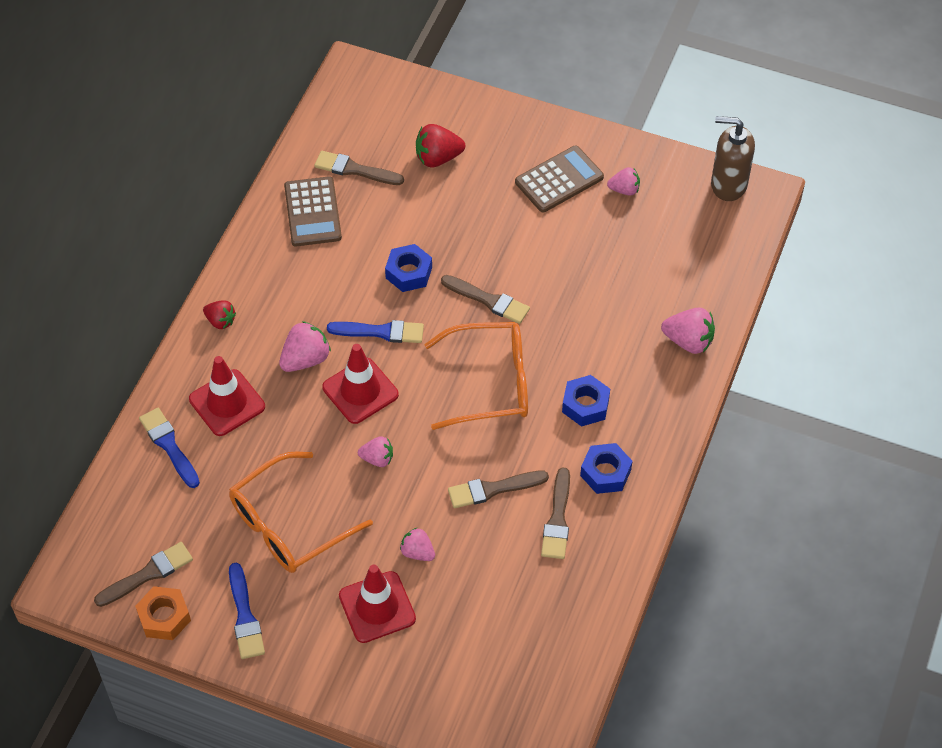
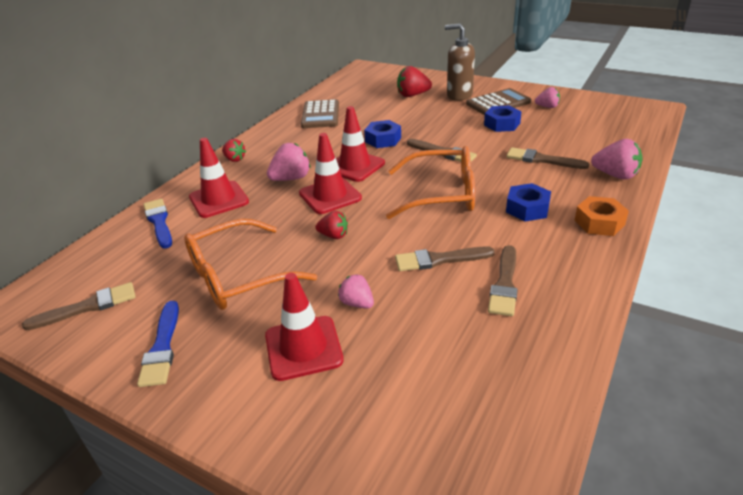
camera: 10 degrees right, 20 degrees down
orange nut [135,586,191,640] -> orange nut moved to [574,196,629,236]
brown brush [314,151,404,185] -> brown brush moved to [506,147,589,169]
blue brush [327,320,424,343] -> red traffic cone [336,106,385,182]
pink strawberry [358,436,393,467] -> red strawberry [315,211,348,239]
blue nut [580,443,632,494] -> blue nut moved to [484,105,522,132]
brown soap dispenser [711,116,755,201] -> brown soap dispenser moved to [445,23,475,101]

